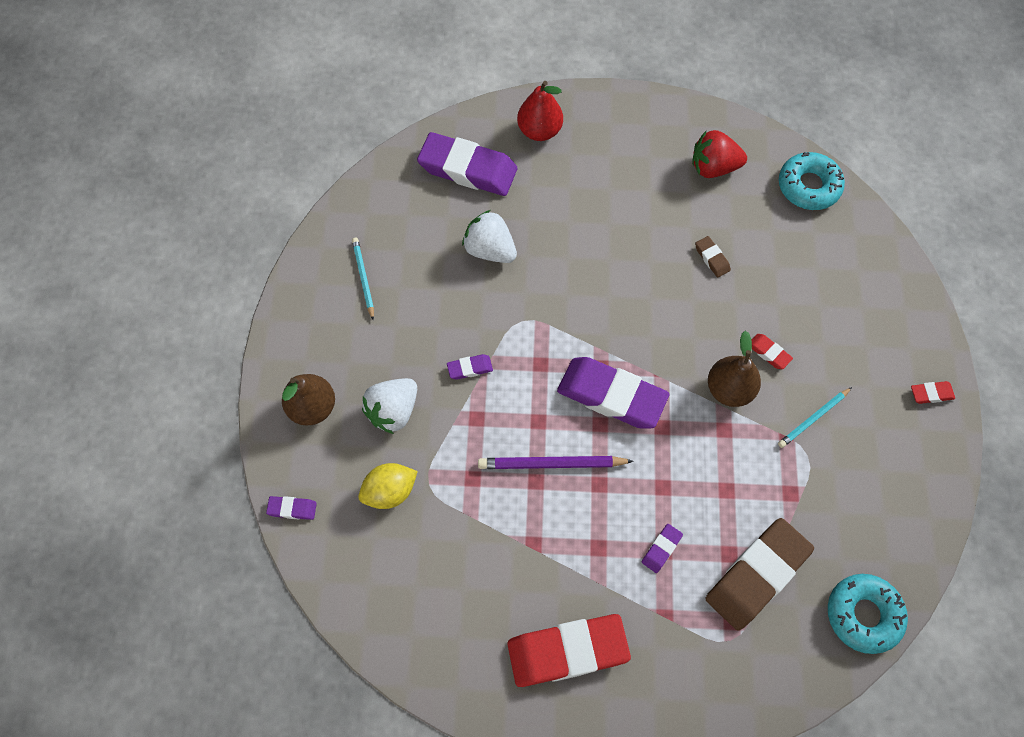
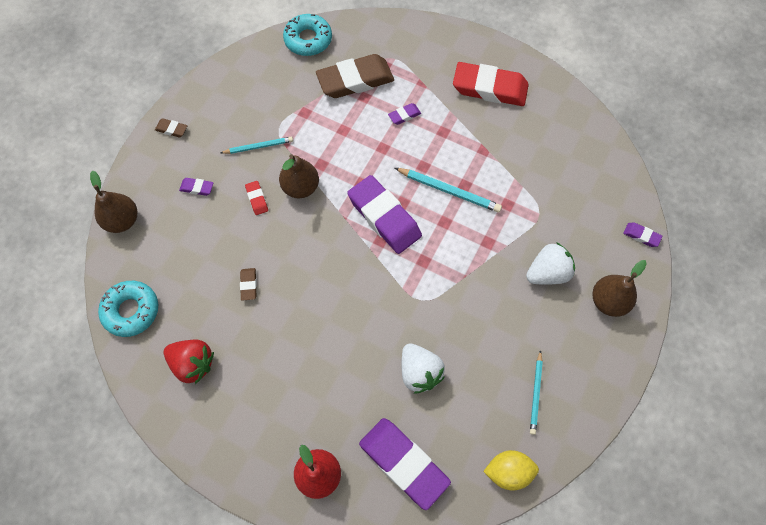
camera: 155 degrees left, 0 degrees up
yellow lemon [358,463,418,509] -> yellow lemon moved to [483,450,539,491]
purple eraser [447,354,493,380] -> purple eraser moved to [179,178,213,196]
purple pencil [478,456,634,469] -> turquoise pencil [395,168,502,213]
red eraser [911,381,955,404] -> brown eraser [155,118,187,137]
none -> brown pear [90,170,137,233]

